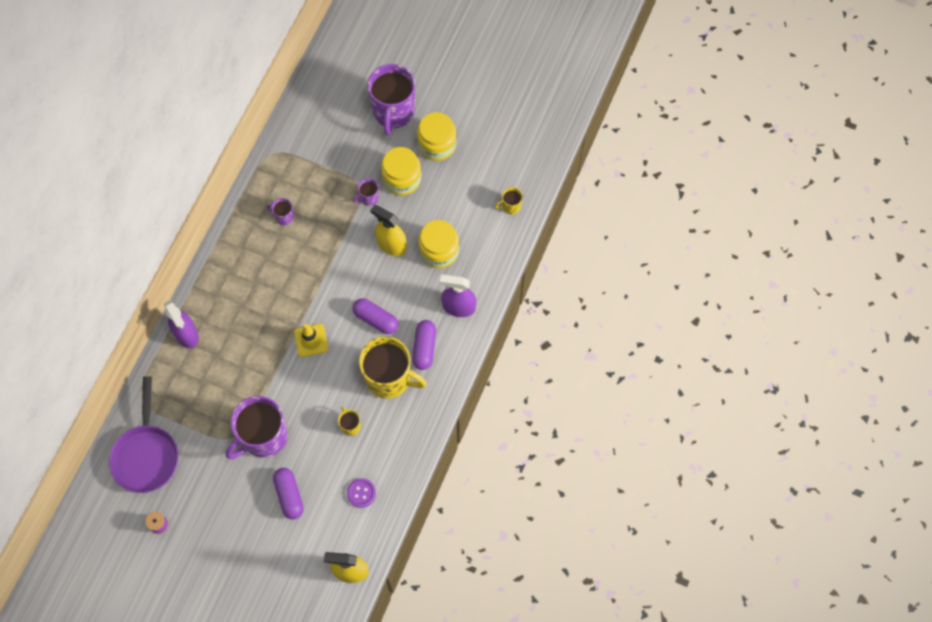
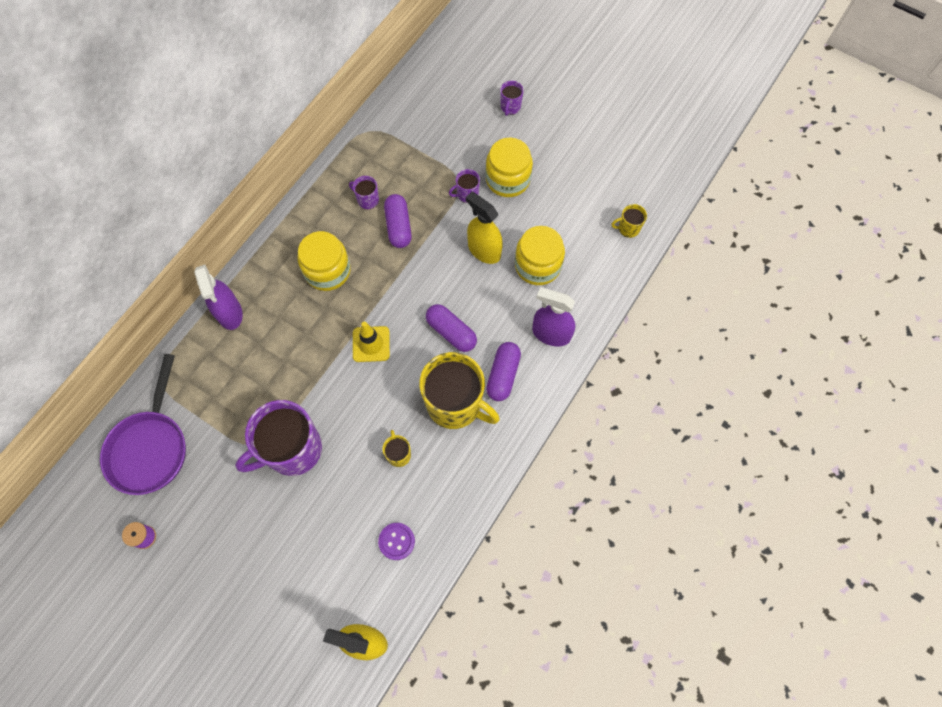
camera: 10 degrees right, 0 degrees up
purple capsule [273,468,304,519] -> purple capsule moved to [384,194,412,248]
purple mug [367,64,415,135] -> purple mug [500,81,524,116], size x0.43
yellow jar [417,112,457,161] -> yellow jar moved to [298,231,351,291]

